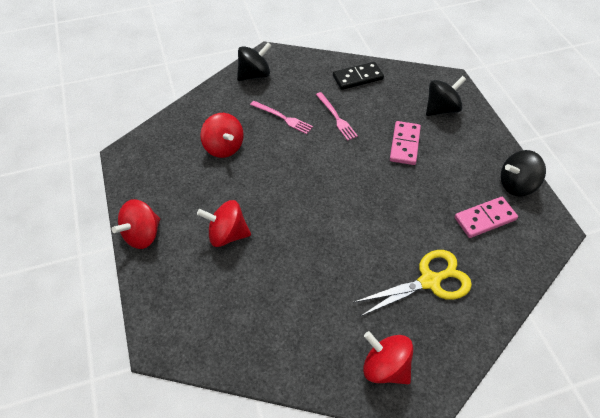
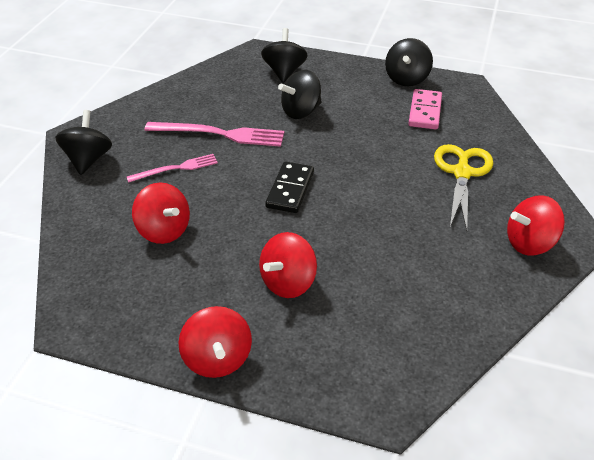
camera: 55 degrees left, 10 degrees down
red spinning top [200,113,244,158] -> red spinning top turned 45 degrees clockwise [132,183,190,244]
pink fork [316,92,358,141] -> pink fork [145,122,284,147], size x1.63
black domino [333,62,384,90] -> black domino moved to [265,162,314,213]
pink domino [390,121,421,165] -> black spinning top [278,70,322,119]

